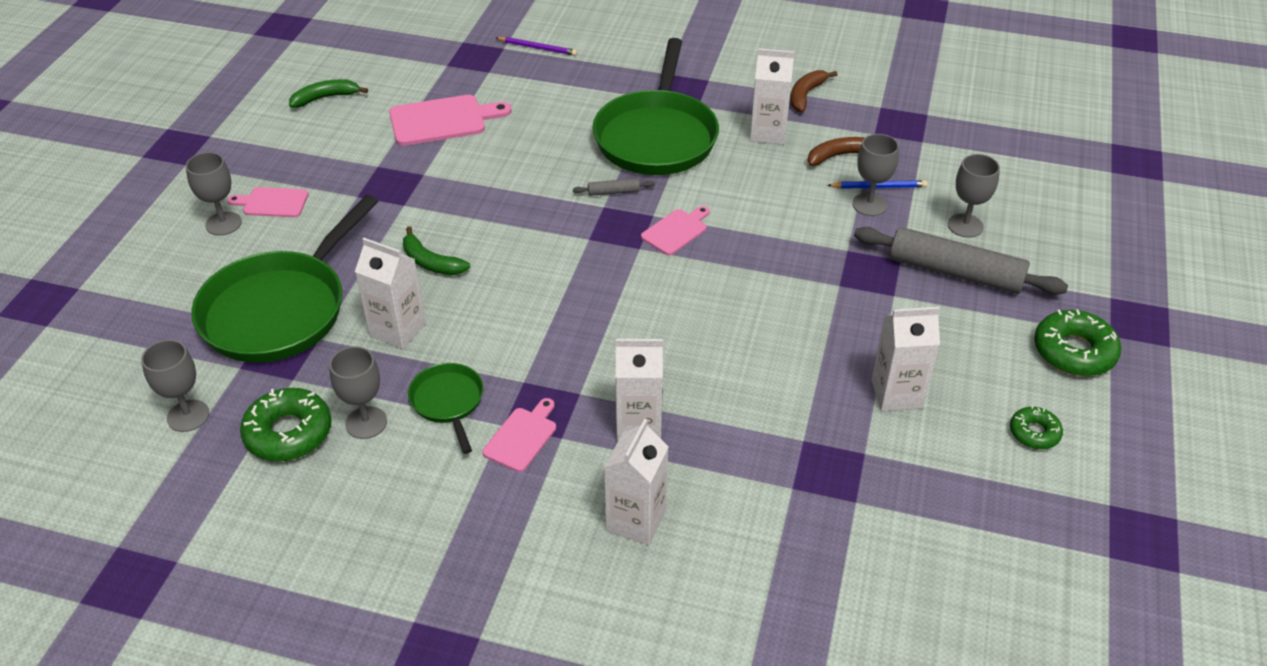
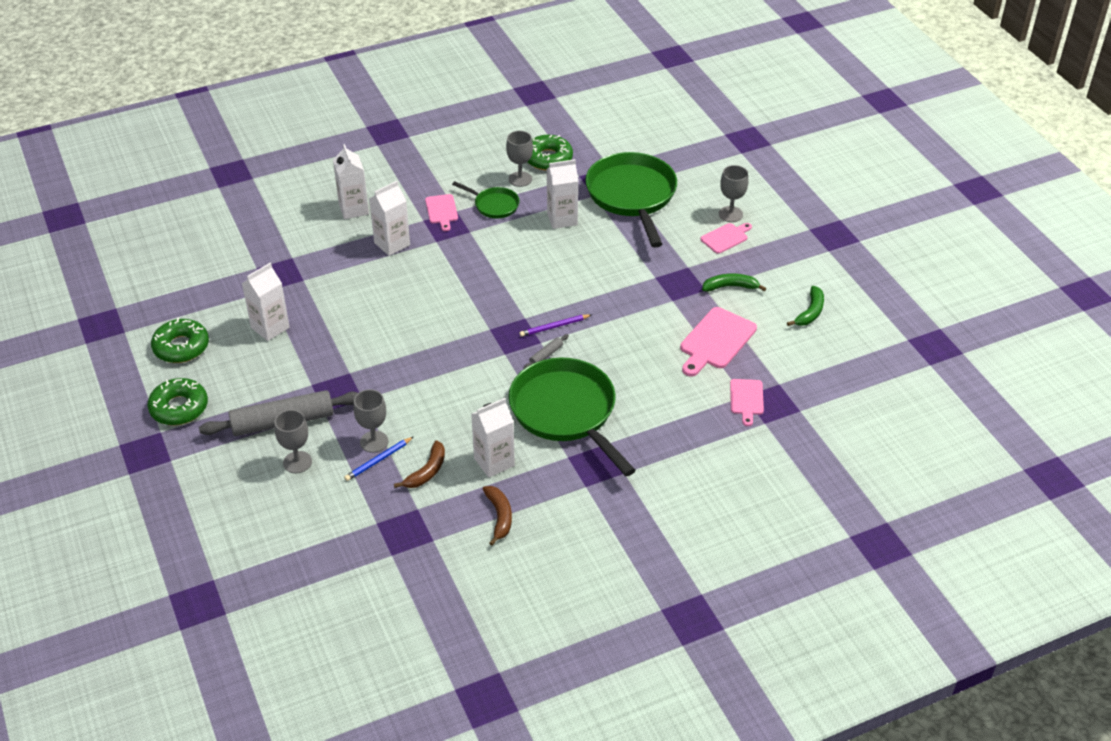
camera: 140 degrees right, 0 degrees up
grey goblet [141,340,209,432] -> none
green banana [403,226,470,275] -> green banana moved to [702,274,766,292]
purple pencil [496,37,577,56] -> purple pencil moved to [519,314,591,337]
pink cutting board [641,206,710,255] -> pink cutting board moved to [730,379,764,426]
green donut [1010,406,1063,449] -> green donut [151,318,209,363], size x1.72

